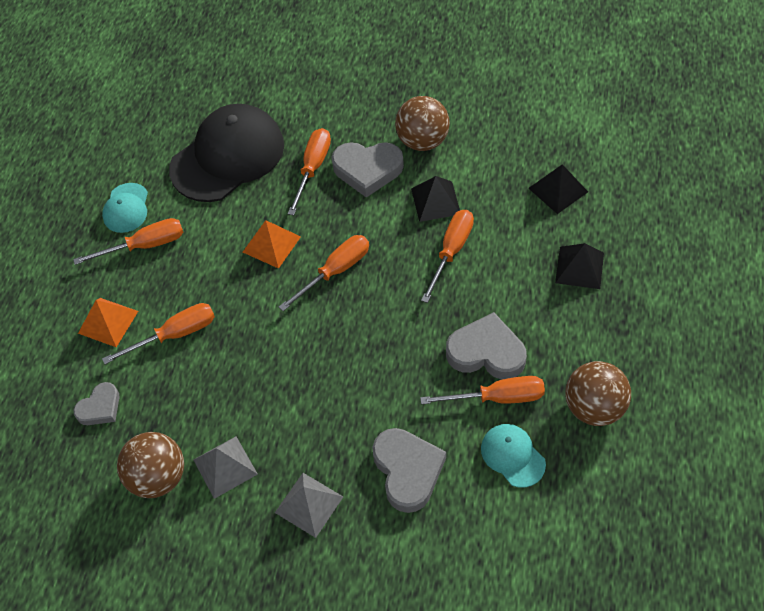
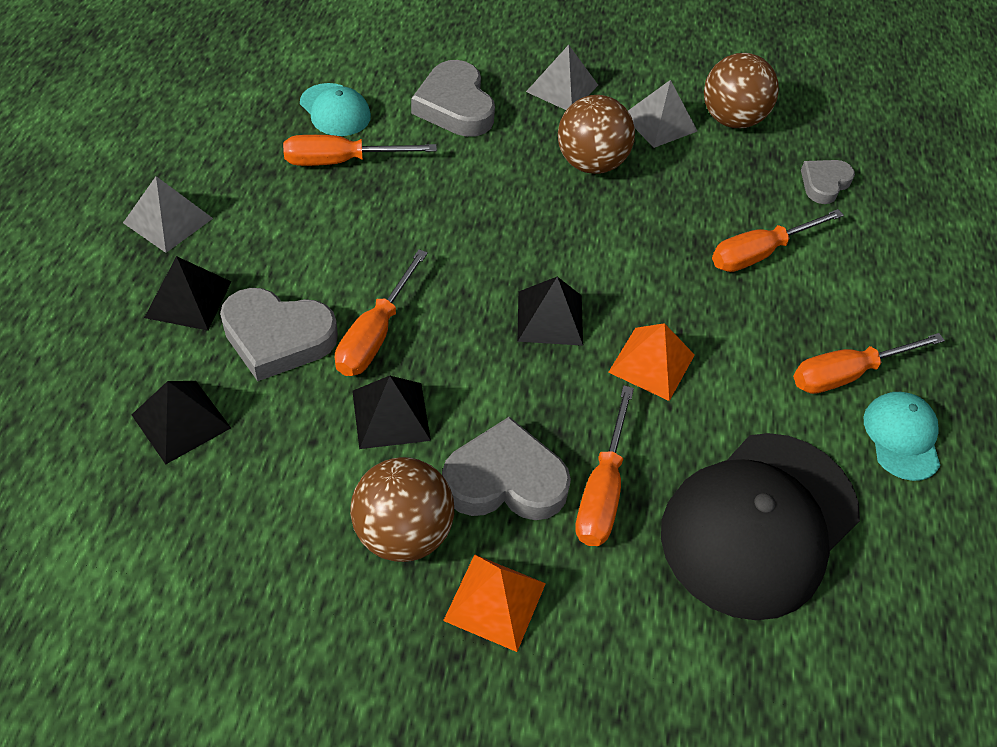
camera: 170 degrees right, 5 degrees down
orange pyramid [78,298,138,347] -> orange pyramid moved to [443,554,546,652]
orange screwdriver [279,235,369,311] -> black pyramid [518,277,583,346]
grey heart [446,312,527,380] -> grey heart moved to [220,288,338,381]
brown ball [565,361,631,426] -> brown ball moved to [558,95,635,174]
none -> grey pyramid [123,176,213,253]

